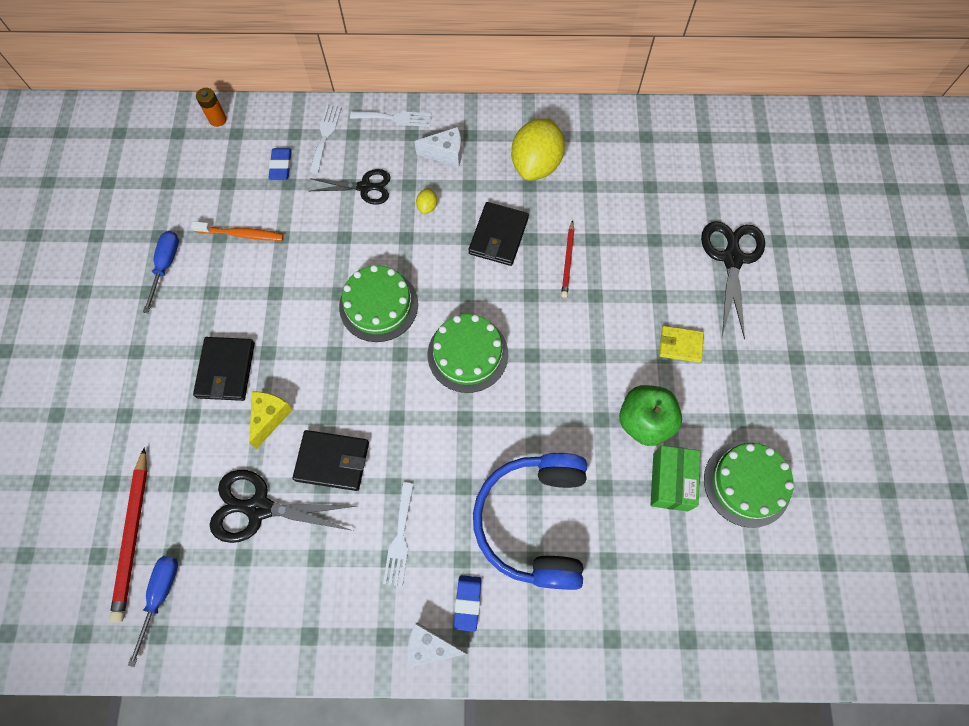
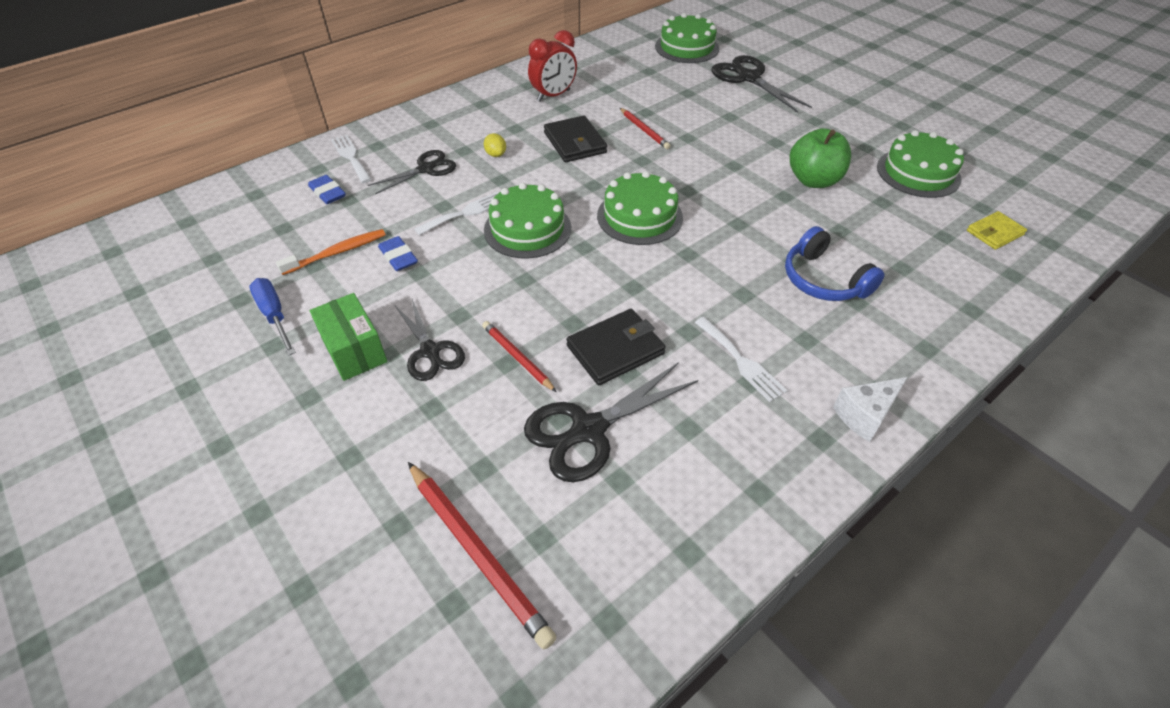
camera: 40 degrees left, 20 degrees down
blue screwdriver [128,556,178,667] -> none
black wallet [193,337,255,401] -> black scissors [395,299,465,381]
orange battery [196,88,227,127] -> none
yellow cheese [249,392,293,449] -> red pencil [482,321,556,392]
white fork [350,111,432,127] -> white fork moved to [414,192,498,235]
white cheese [415,127,461,167] -> none
blue eraser [454,575,482,632] -> blue eraser moved to [378,236,418,271]
blue headphones [473,453,587,590] -> blue headphones [785,226,885,301], size x0.64
yellow lemon [511,119,565,180] -> red clock [528,30,577,102]
green box [650,445,700,512] -> green box moved to [310,293,387,381]
yellow wallet [659,326,704,363] -> yellow wallet moved to [967,211,1027,250]
none -> green cake [655,13,719,63]

